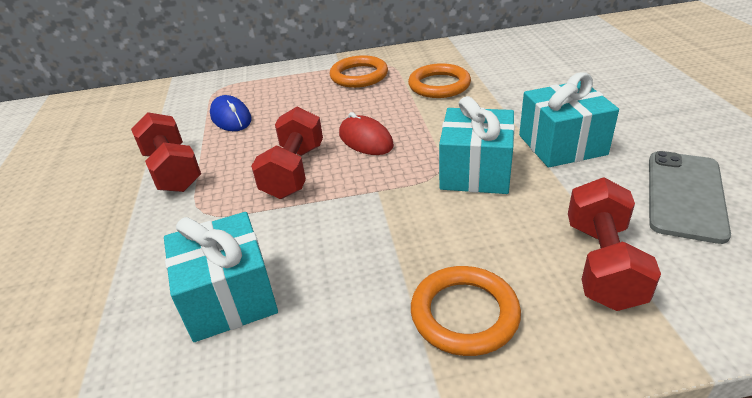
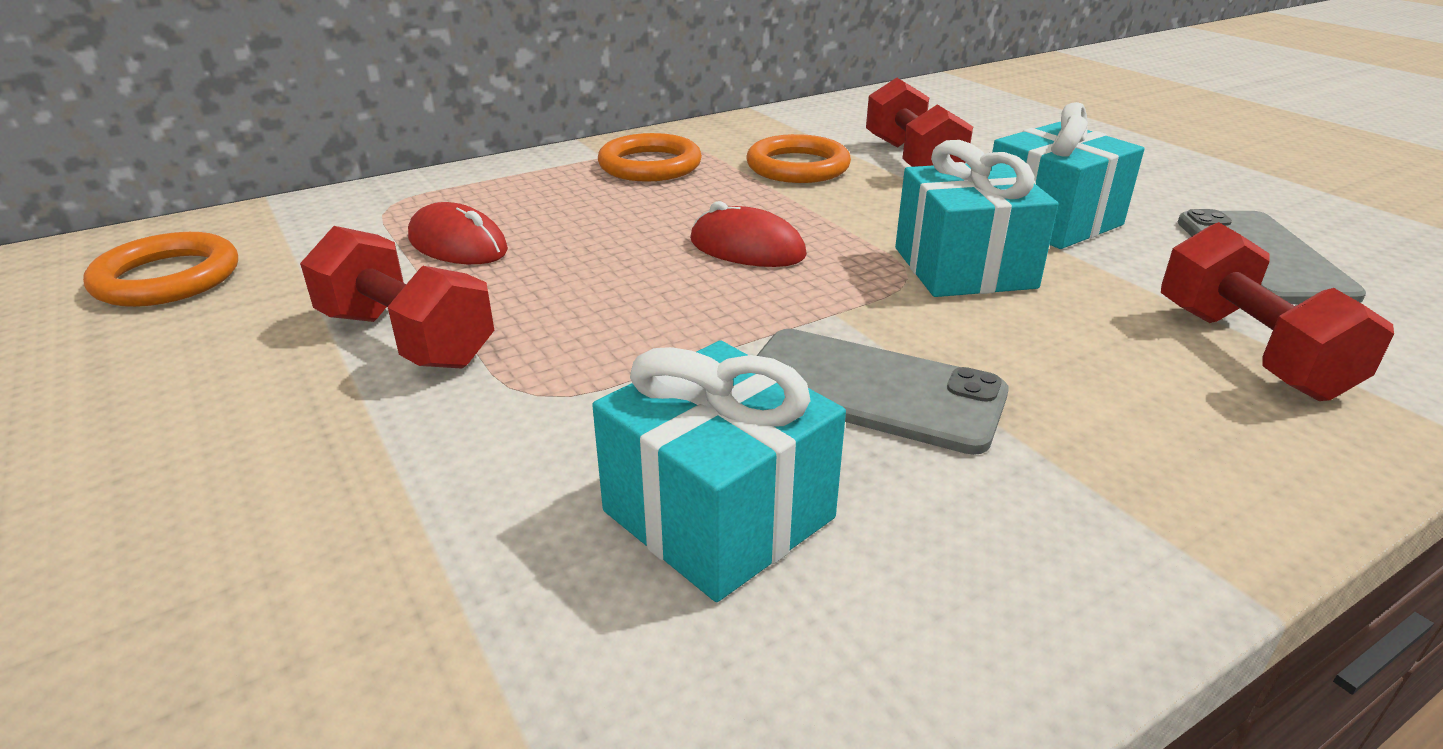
camera: 25 degrees left, 5 degrees down
blue mouse [210,95,251,131] -> red mouse [408,202,508,264]
red dumbbell [251,106,323,199] -> red dumbbell moved to [866,78,973,167]
orange ring [411,266,521,356] -> orange ring moved to [83,232,238,307]
none -> grey phone [757,329,1009,455]

